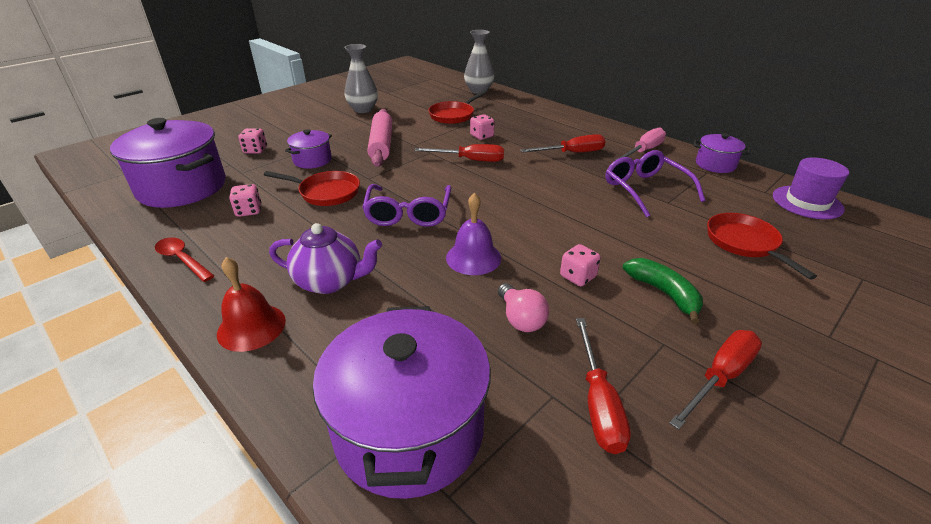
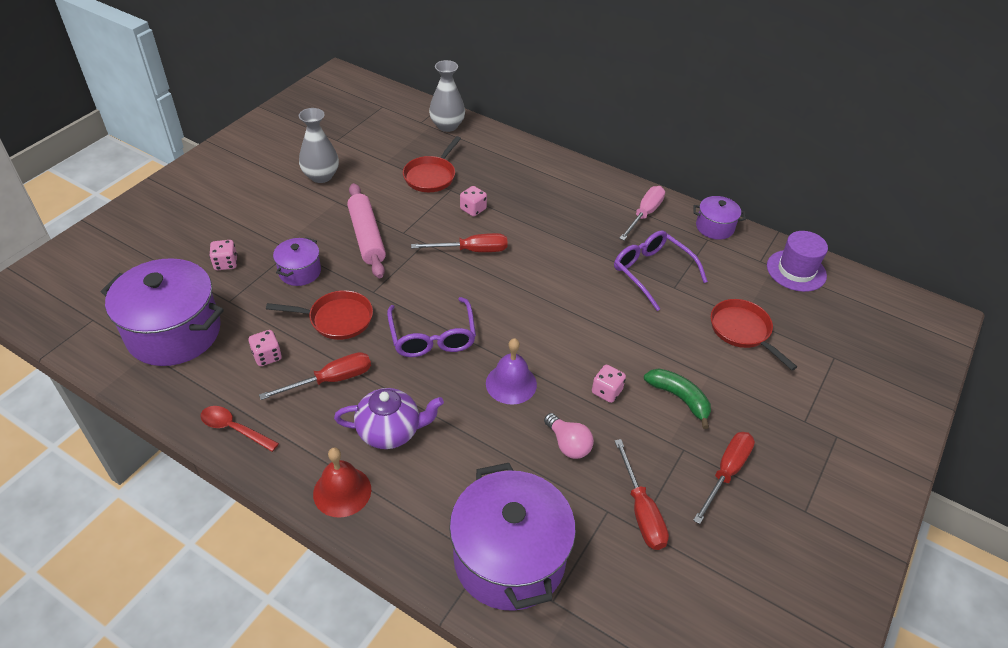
camera: 15 degrees left, 10 degrees up
red screwdriver [520,134,606,153] -> red screwdriver moved to [259,352,371,400]

